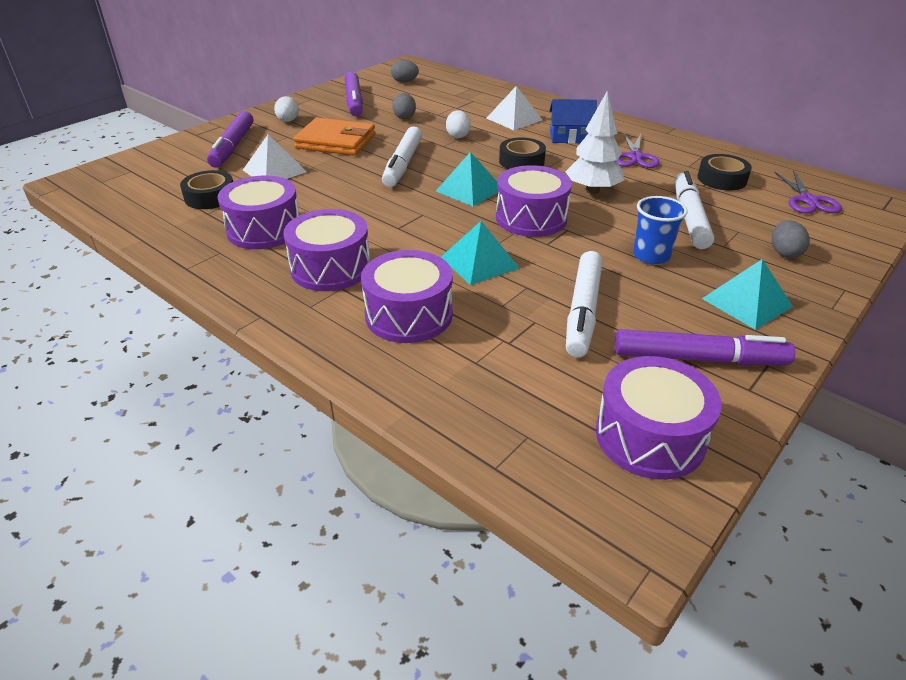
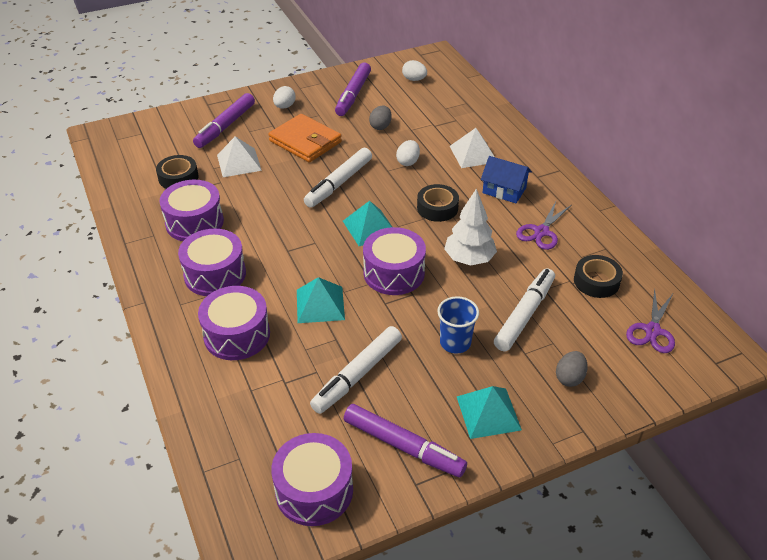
camera: 25 degrees right, 5 degrees up
grey egg [391,60,419,83] -> white egg [402,60,427,81]

